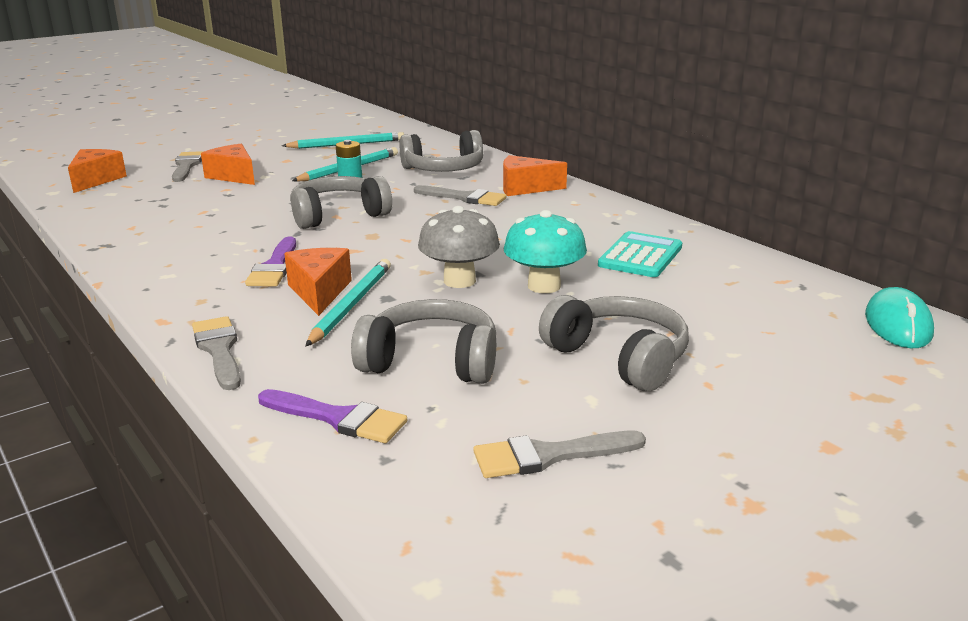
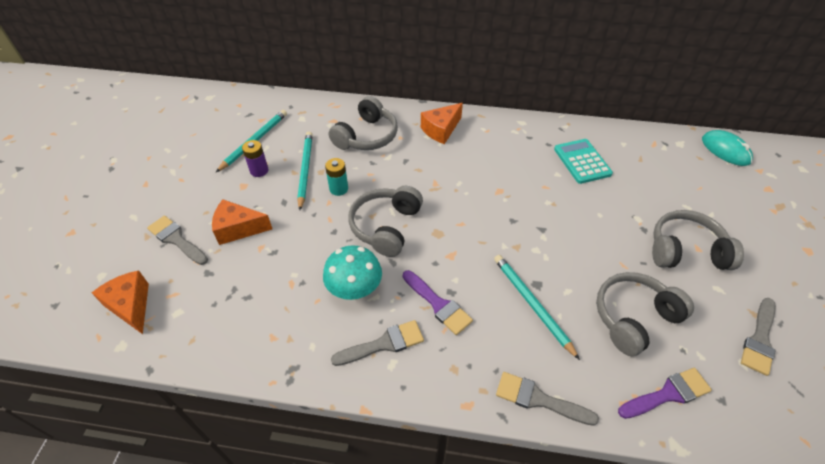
camera: 45 degrees left, 25 degrees up
orange cheese [284,248,352,316] -> none
grey brush [414,185,507,206] -> grey brush moved to [331,320,424,366]
grey mushroom [418,206,500,288] -> none
turquoise mushroom [504,210,587,293] -> turquoise mushroom moved to [323,245,382,300]
none -> purple battery [242,140,268,177]

